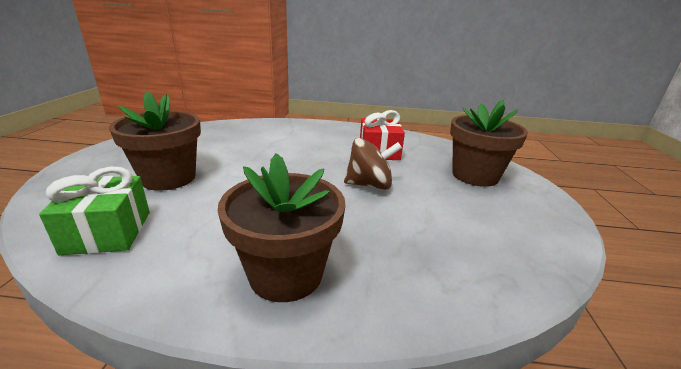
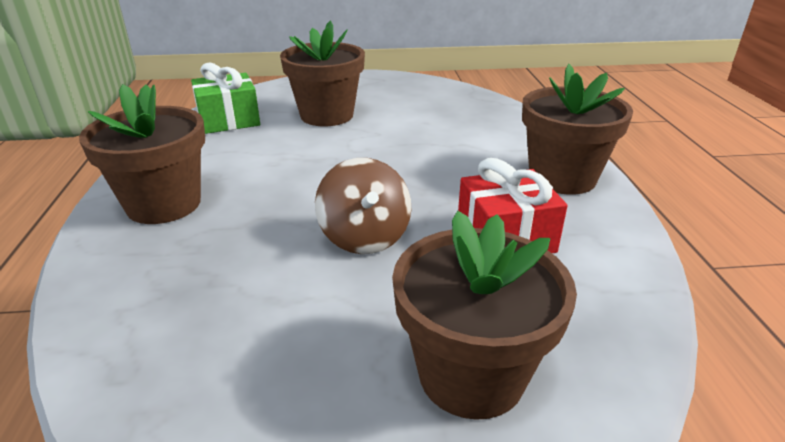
camera: 80 degrees right, 5 degrees up
none -> brown flower pot [522,64,633,195]

